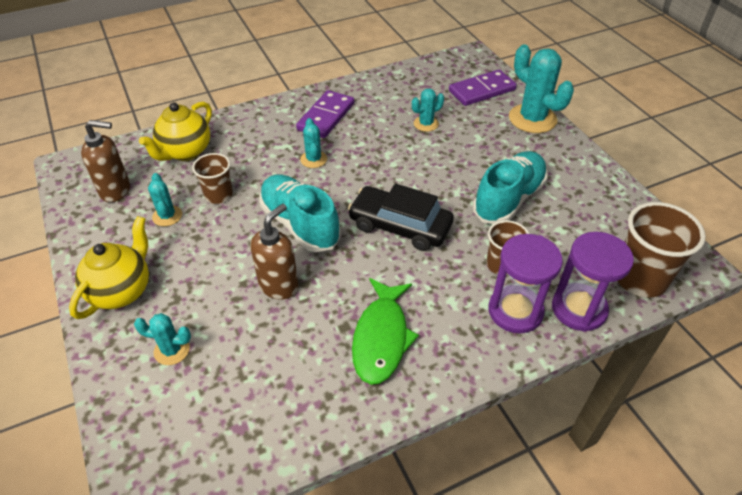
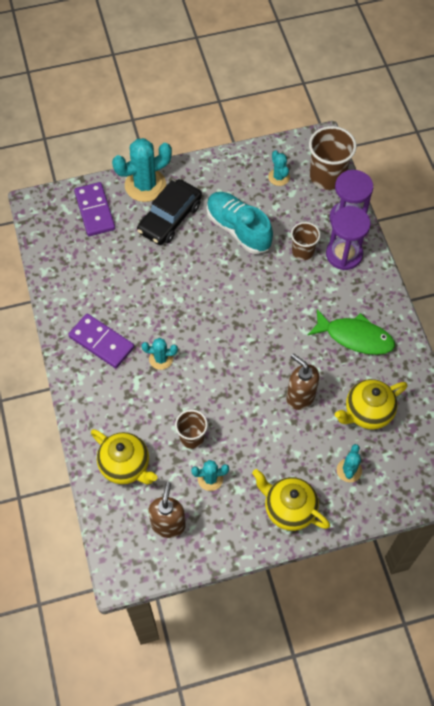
camera: 80 degrees left, 15 degrees up
turquoise shoe [259,175,341,252] -> none
black car [348,184,454,251] -> black car moved to [137,179,202,245]
turquoise cactus [412,88,444,132] -> turquoise cactus moved to [268,150,290,186]
none -> yellow teapot [335,379,407,430]

